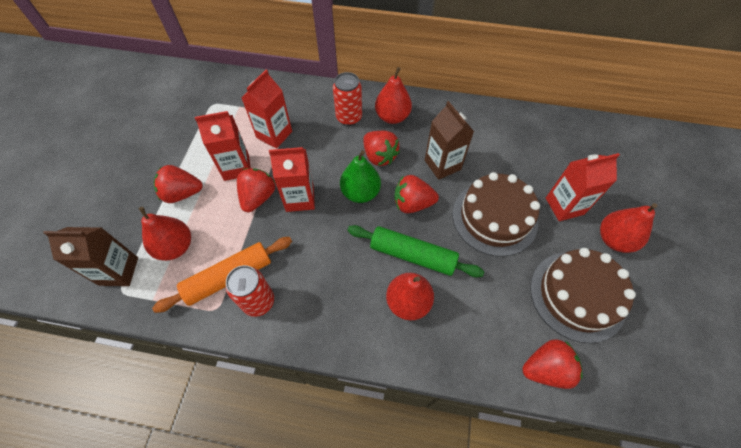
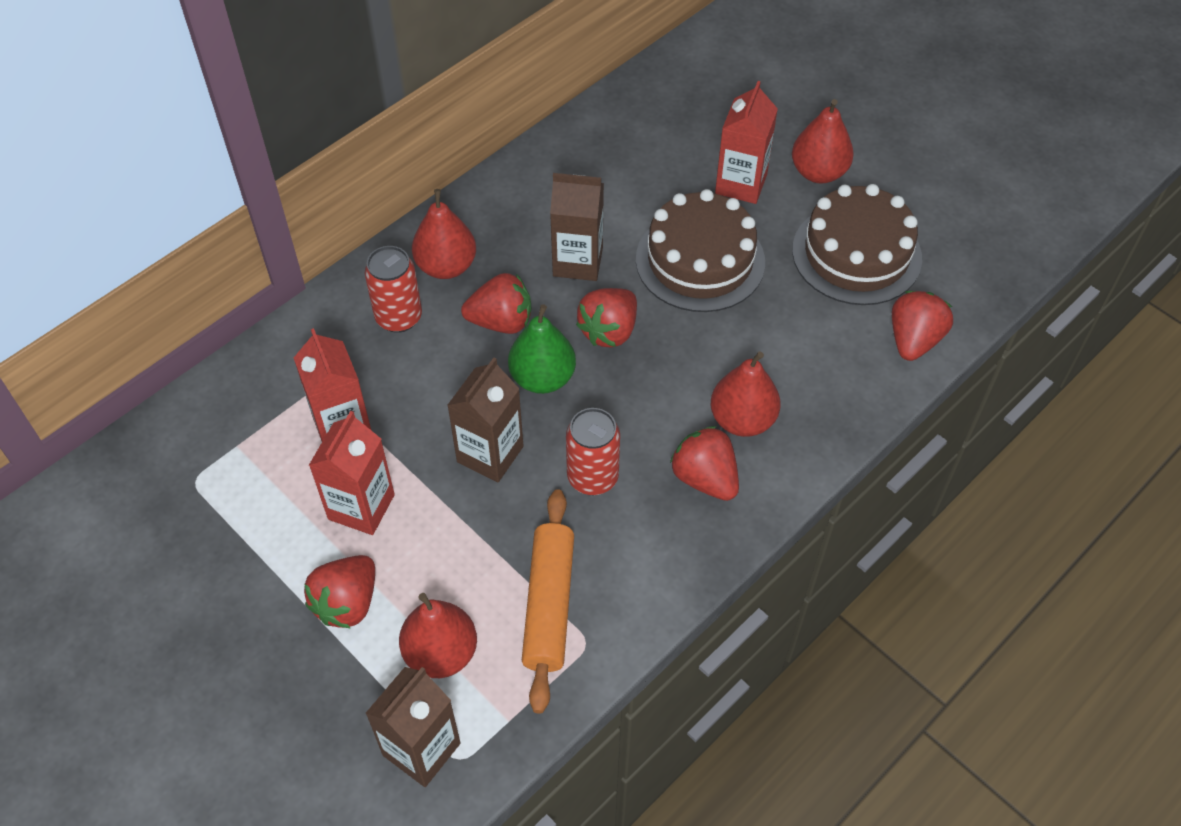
camera: 55 degrees left, 5 degrees down
red can [226,265,274,317] -> red can moved to [566,408,620,495]
red strawberry [237,168,275,212] -> red strawberry moved to [670,426,739,501]
red carton [269,147,315,212] -> brown carton [447,358,523,482]
green rolling pin [347,225,484,277] -> none

